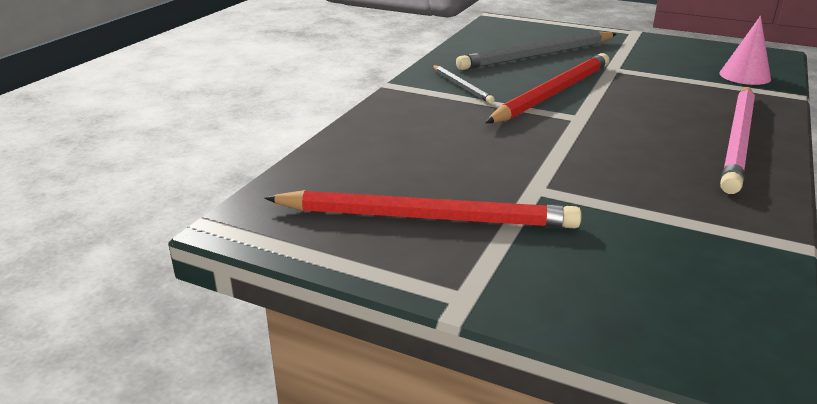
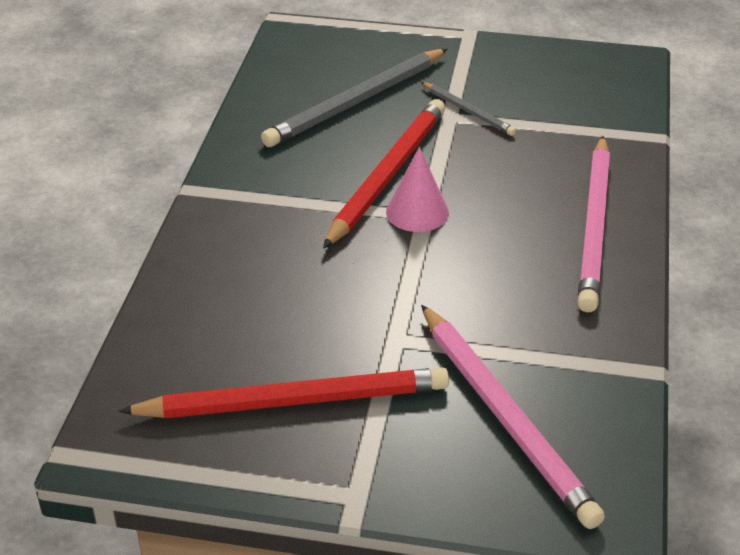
camera: 15 degrees left, 10 degrees up
grey pencil [432,65,495,104] -> grey pencil moved to [421,82,516,136]
pink cone [719,16,771,85] -> pink cone moved to [386,147,449,232]
none -> pink pencil [421,304,605,529]

